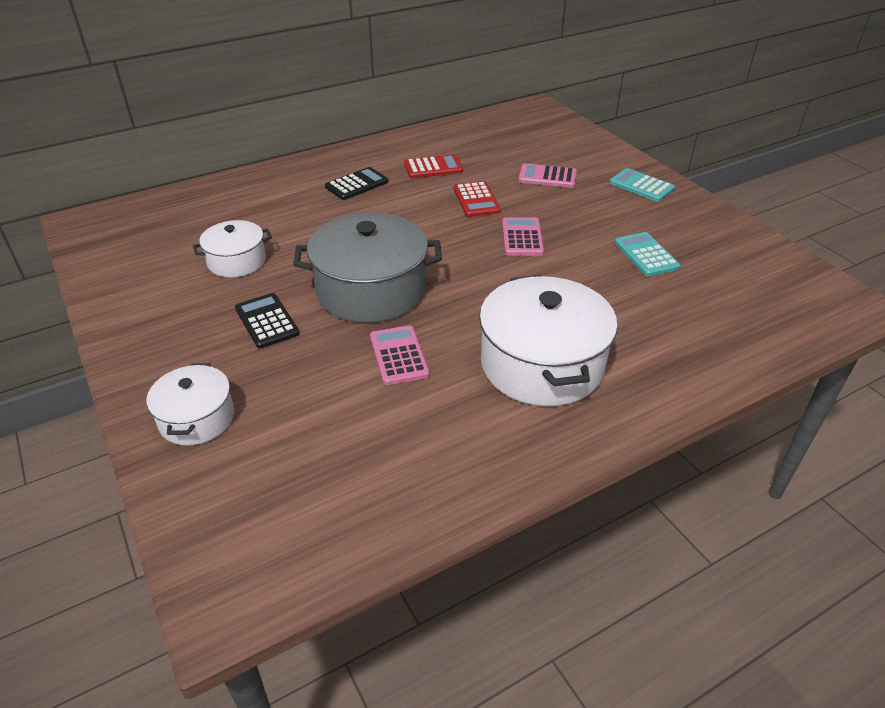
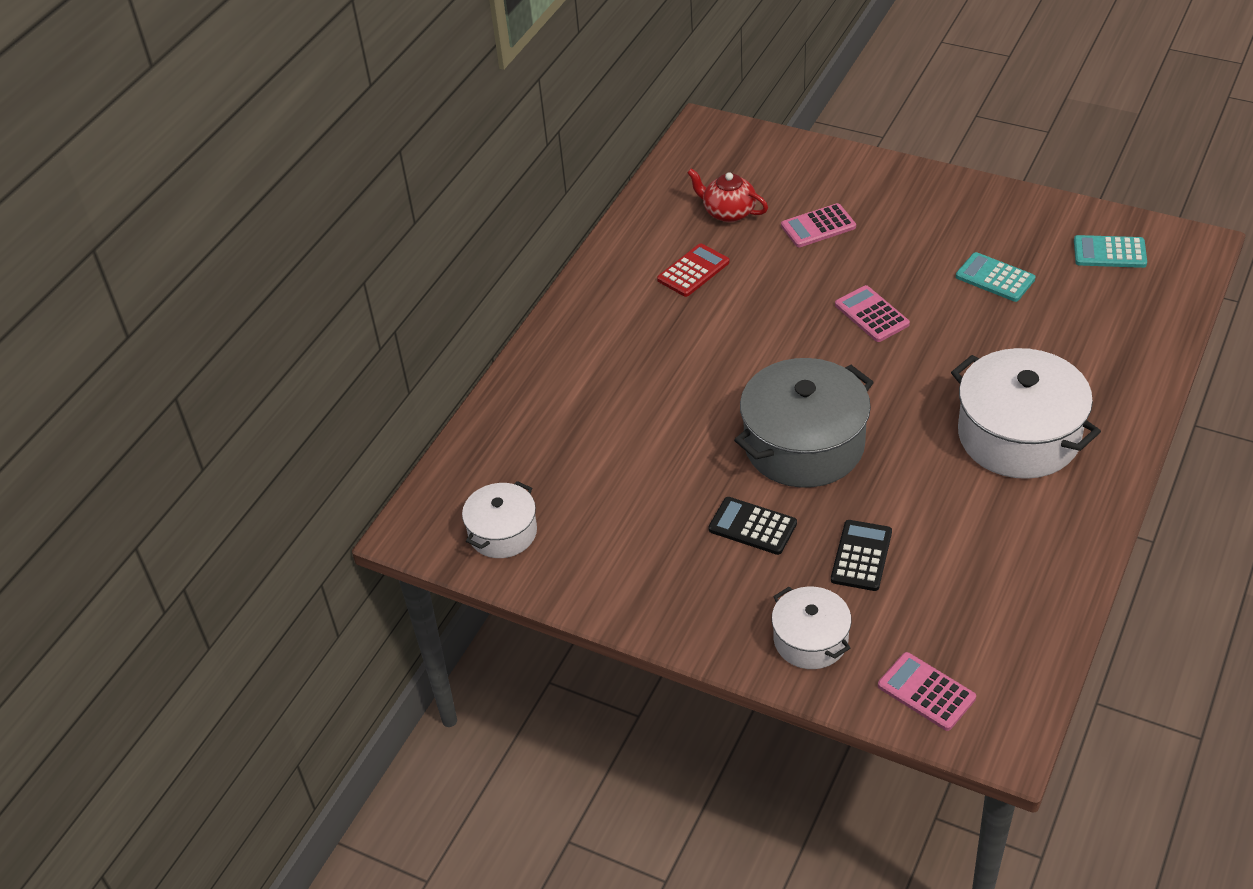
camera: 30 degrees left, 5 degrees up
white pot [193,220,272,278] -> white pot moved to [462,481,537,558]
black calculator [325,167,389,200] -> black calculator moved to [831,520,892,591]
pink calculator [370,325,430,385] -> pink calculator moved to [878,652,976,731]
red calculator [454,181,501,217] -> none
turquoise calculator [609,168,675,202] -> turquoise calculator moved to [1074,235,1147,268]
none -> red teapot [687,168,768,222]

